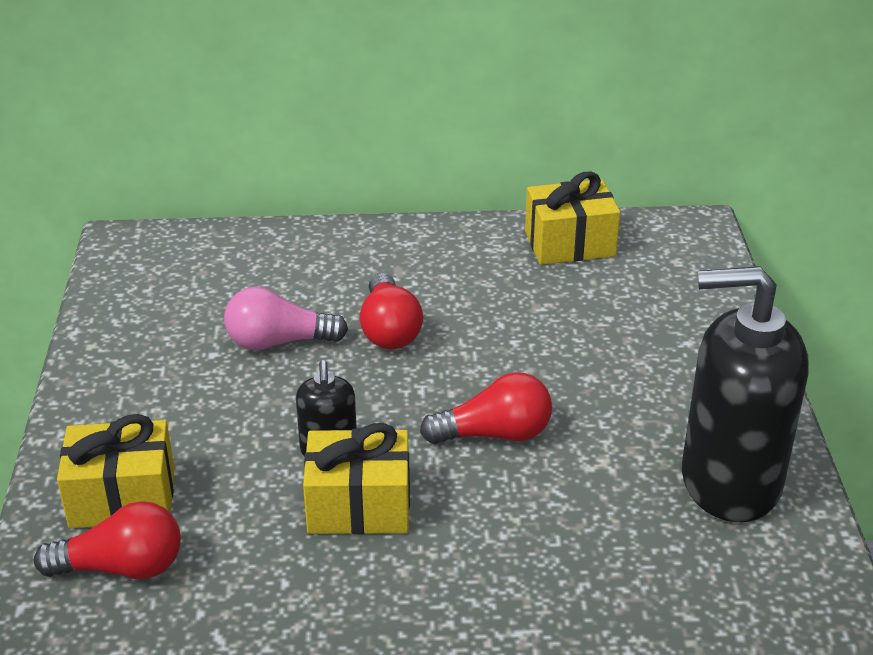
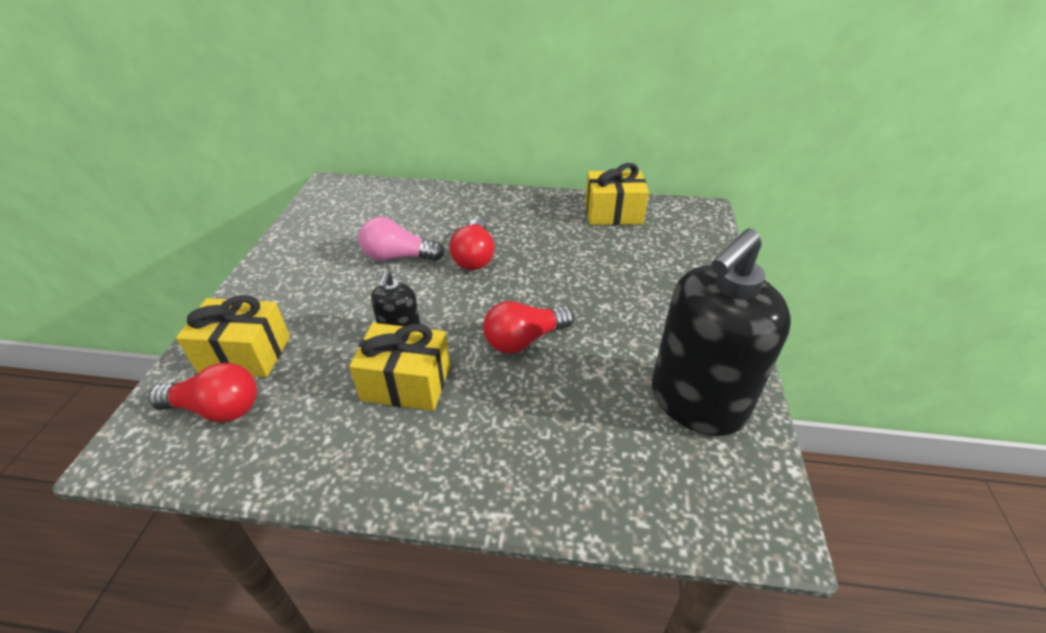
camera: 10 degrees right, 5 degrees up
red light bulb [420,372,552,444] -> red light bulb turned 150 degrees clockwise [483,301,574,354]
black soap dispenser [682,266,809,522] -> black soap dispenser turned 60 degrees counterclockwise [652,228,791,436]

